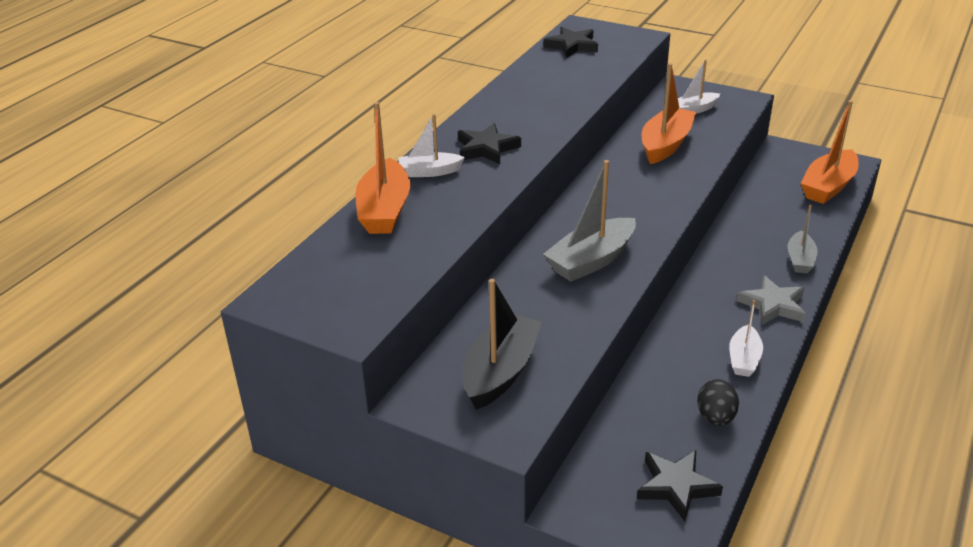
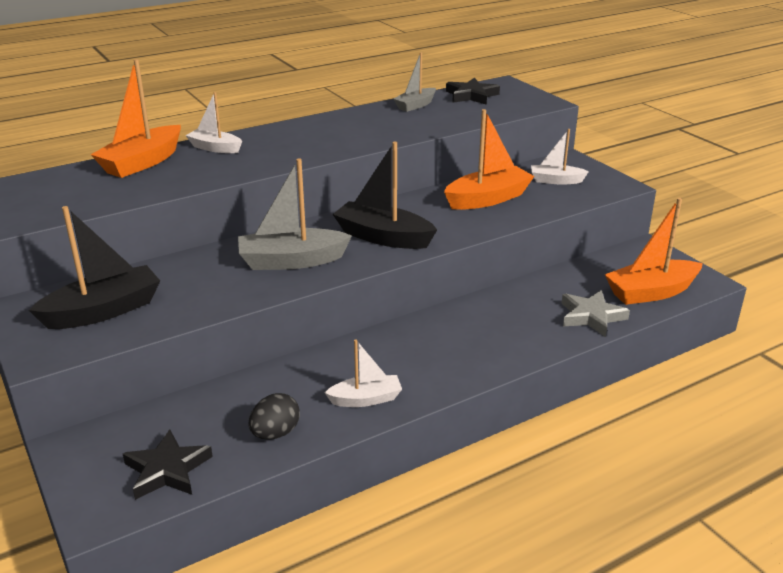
camera: 30 degrees right, 5 degrees down
black star [458,123,521,165] -> none
white boat [729,300,763,377] -> white boat turned 150 degrees counterclockwise [325,339,402,407]
grey star [737,275,806,325] -> grey star moved to [562,290,630,337]
grey boat [788,205,818,273] -> grey boat moved to [393,52,436,112]
none -> black boat [333,142,437,249]

